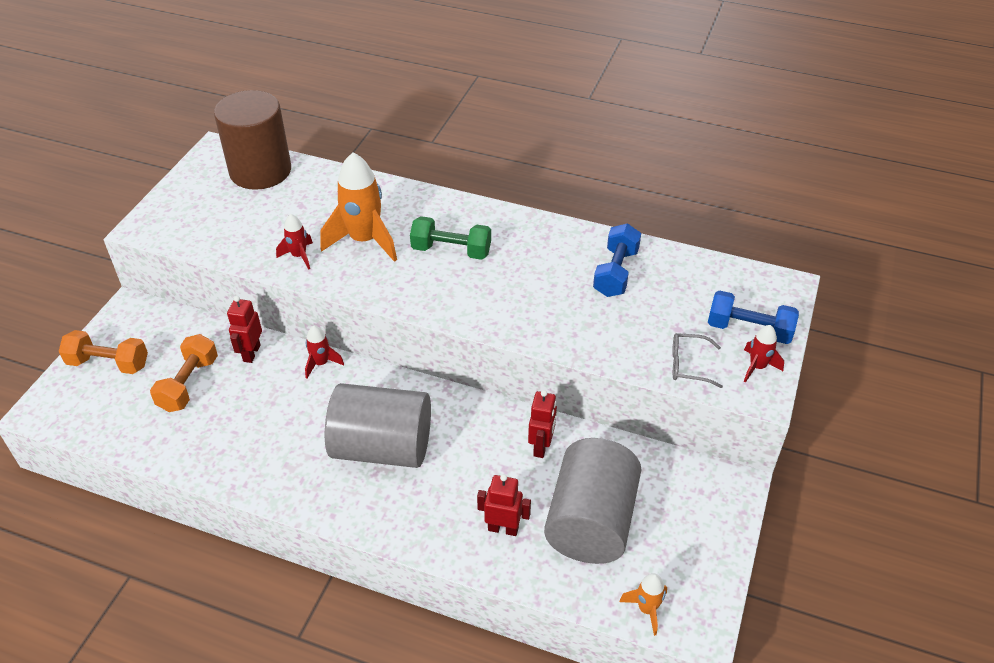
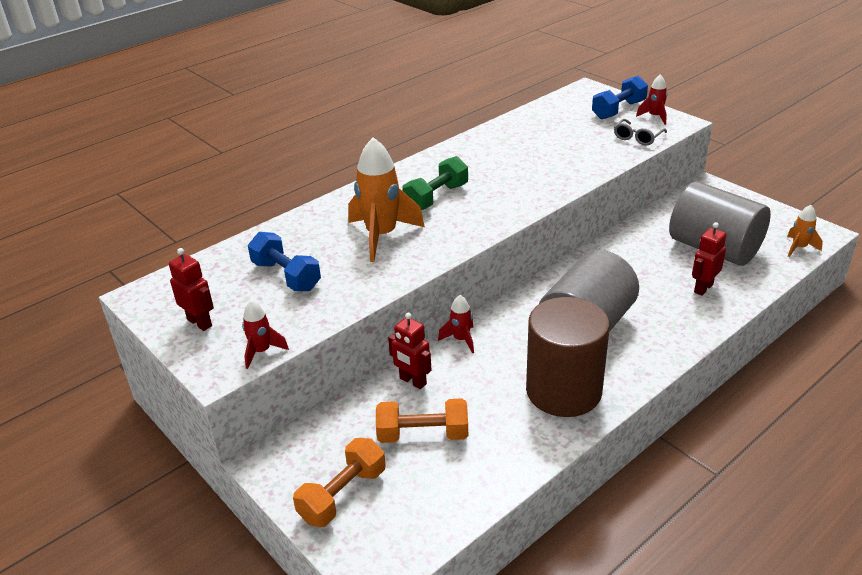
camera: 60 degrees left, 10 degrees down
orange dumbbell [150,334,218,412] -> orange dumbbell turned 45 degrees counterclockwise [376,398,468,443]
brown cylinder [214,90,291,190] -> brown cylinder moved to [526,297,610,417]
red rocket [276,214,313,270] -> red rocket moved to [242,300,289,369]
red robot [528,390,557,458] -> red robot moved to [169,248,214,331]
blue dumbbell [593,223,641,297] -> blue dumbbell moved to [248,232,321,291]

